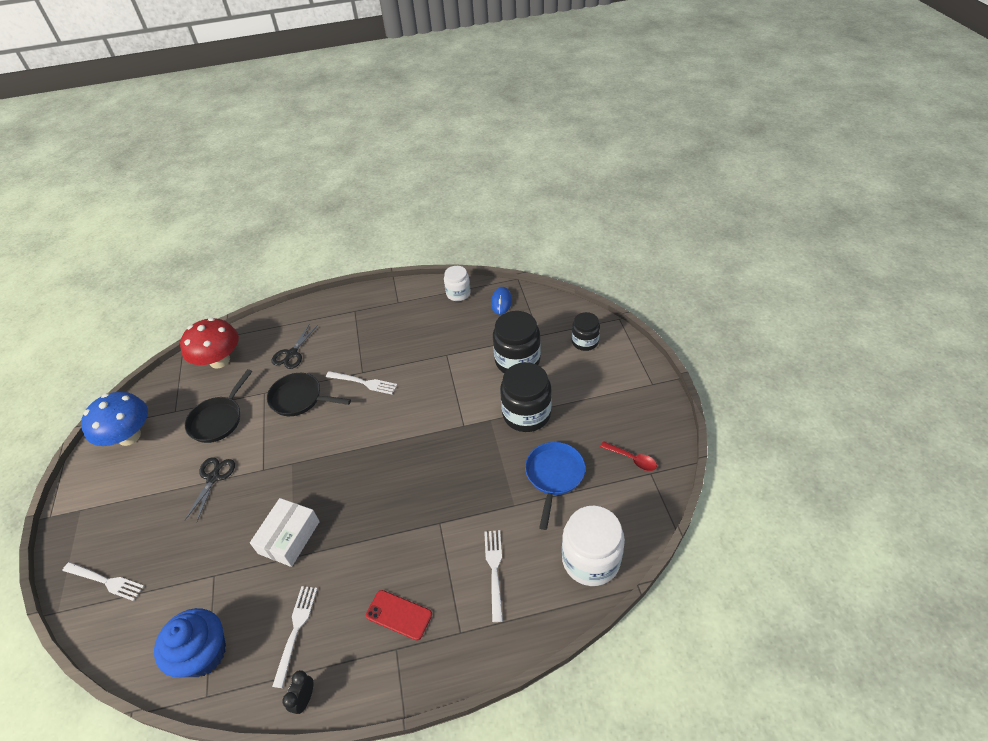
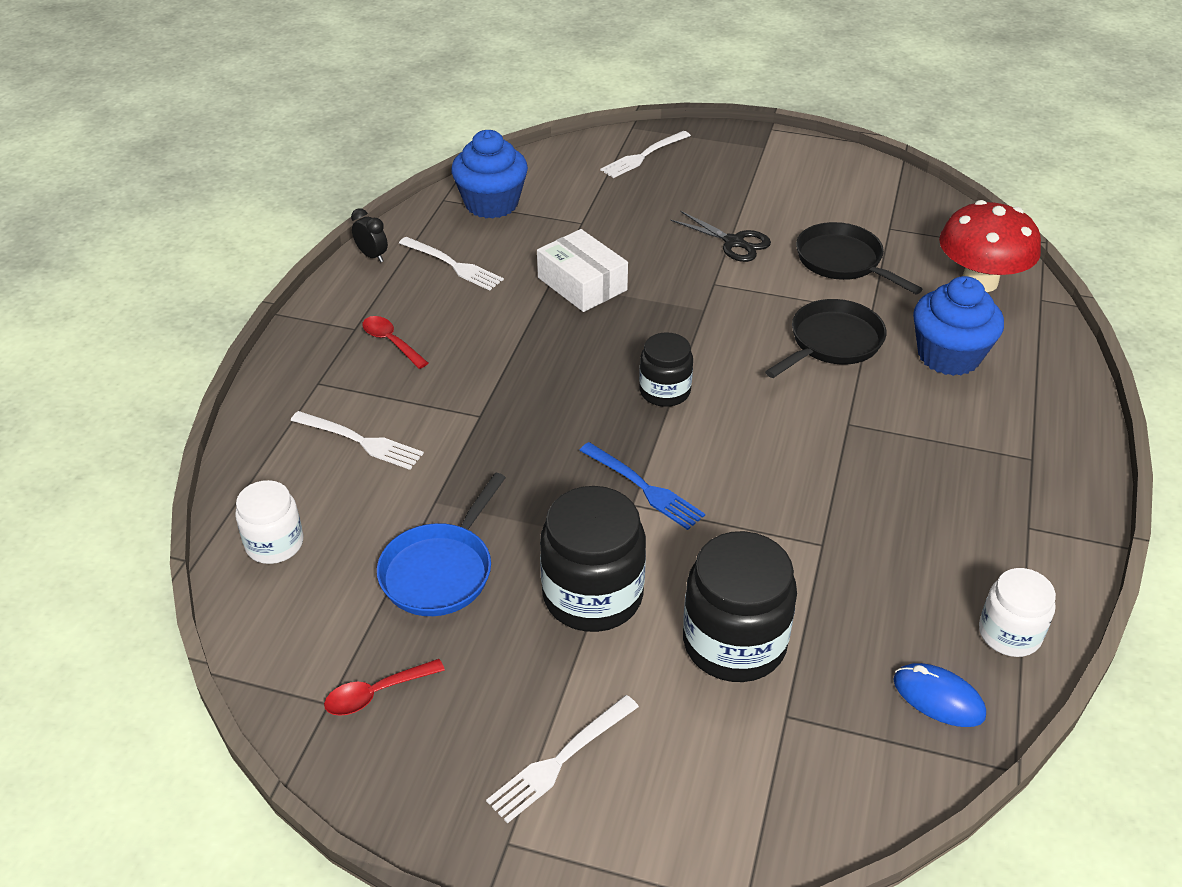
camera: 115 degrees right, 5 degrees down
blue mushroom [81,392,148,446] -> none
black scissors [271,325,318,369] -> blue cupcake [913,276,1004,376]
white fork [326,371,397,395] -> white fork moved to [486,695,639,823]
red phone [366,590,432,640] -> red spoon [362,316,428,369]
blue pan [525,442,585,530] -> blue pan turned 75 degrees clockwise [377,473,506,616]
white jar [562,506,625,586] -> white jar [235,480,303,564], size x0.60
black jar [572,312,600,351] -> black jar moved to [639,332,693,407]
none -> blue fork [579,442,705,530]

